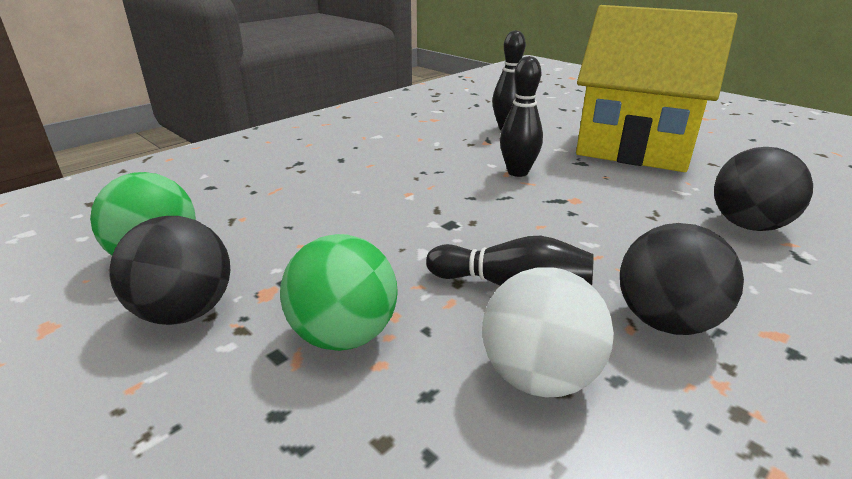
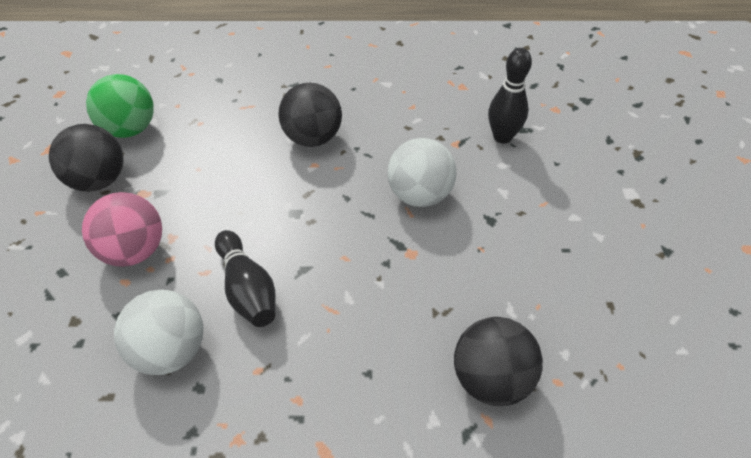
camera: 45 degrees right, 20 degrees up
green ball [280,234,398,351] -> pink ball [82,192,162,267]
black bowling pin [500,56,543,177] -> white ball [387,138,456,207]
yellow house [576,5,738,172] -> none
black ball [620,223,744,335] -> black ball moved to [278,83,342,147]

